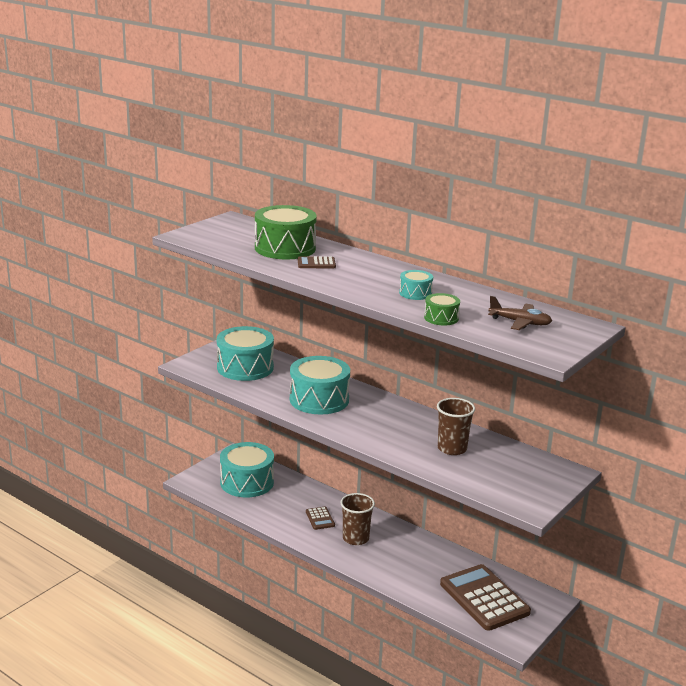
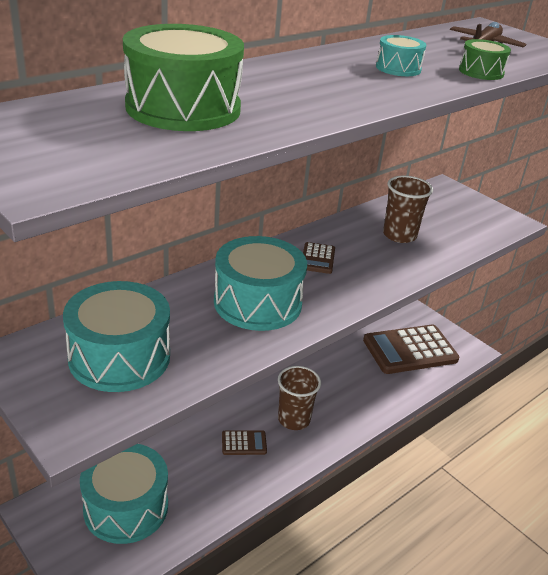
camera: 80 degrees left, 10 degrees up
brown calculator [298,256,336,268] -> brown calculator moved to [303,242,335,274]

